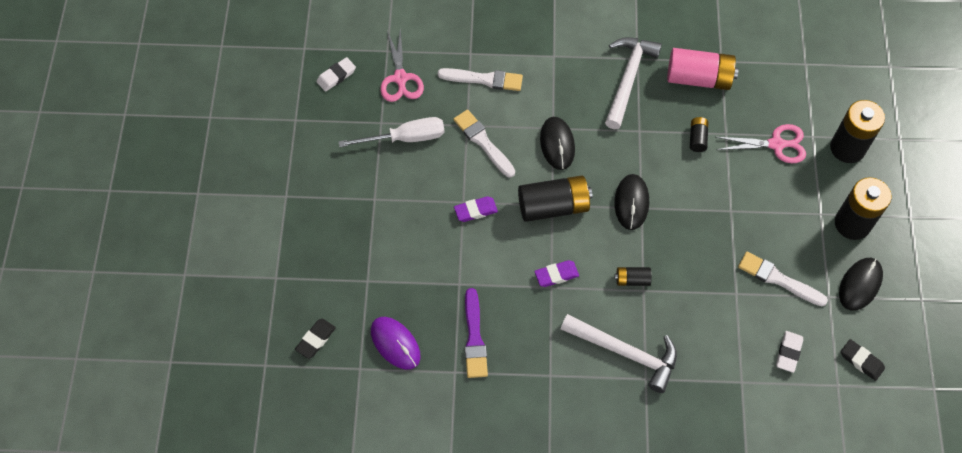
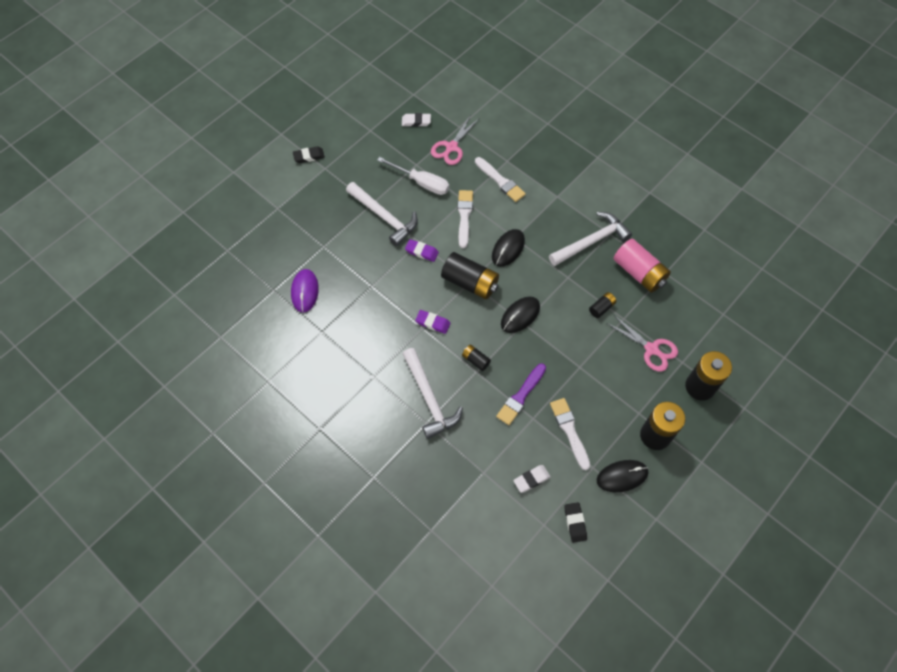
camera: 40 degrees right, 0 degrees up
black eraser [295,319,336,359] -> black eraser moved to [293,146,325,163]
purple brush [465,288,488,378] -> purple brush moved to [496,364,546,425]
none -> white hammer [346,182,418,246]

